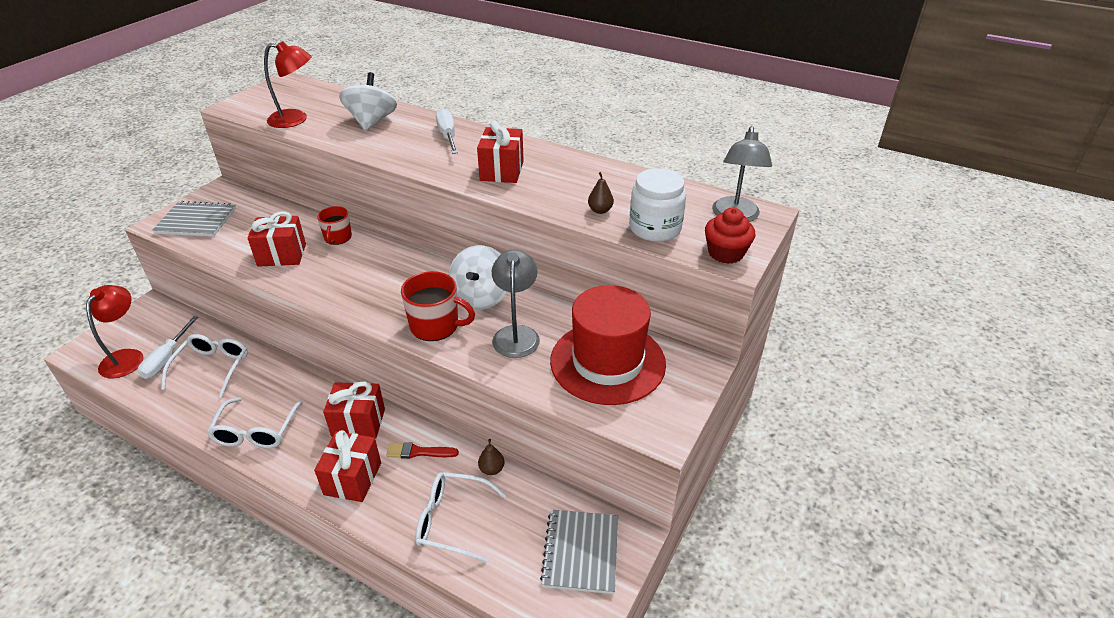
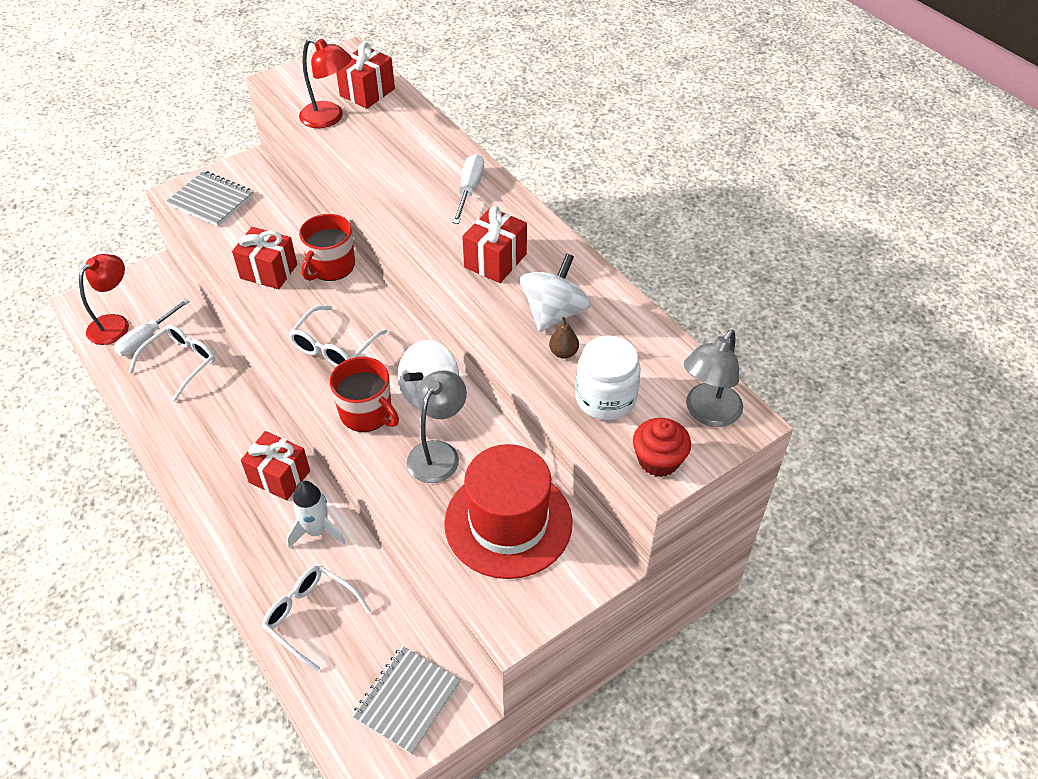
camera: 25 degrees right, 10 degrees up
white glasses [207,397,303,449] -> white glasses moved to [289,305,387,367]
red gift [314,430,381,502] -> red gift moved to [336,42,395,109]
red mug [317,206,352,245] -> red mug [299,214,355,281], size x1.53
white spinning top [339,72,397,131] -> white spinning top moved to [520,253,591,332]
red brush [386,442,459,459] -> white rocket [286,481,346,548]
brown pear [478,439,505,475] -> none

